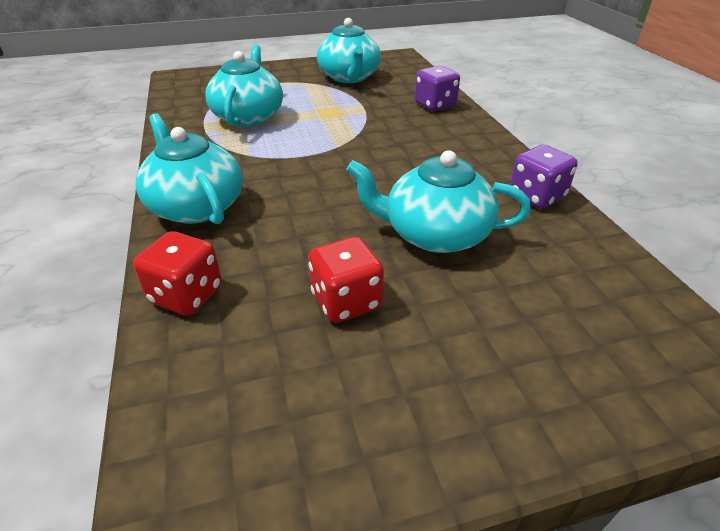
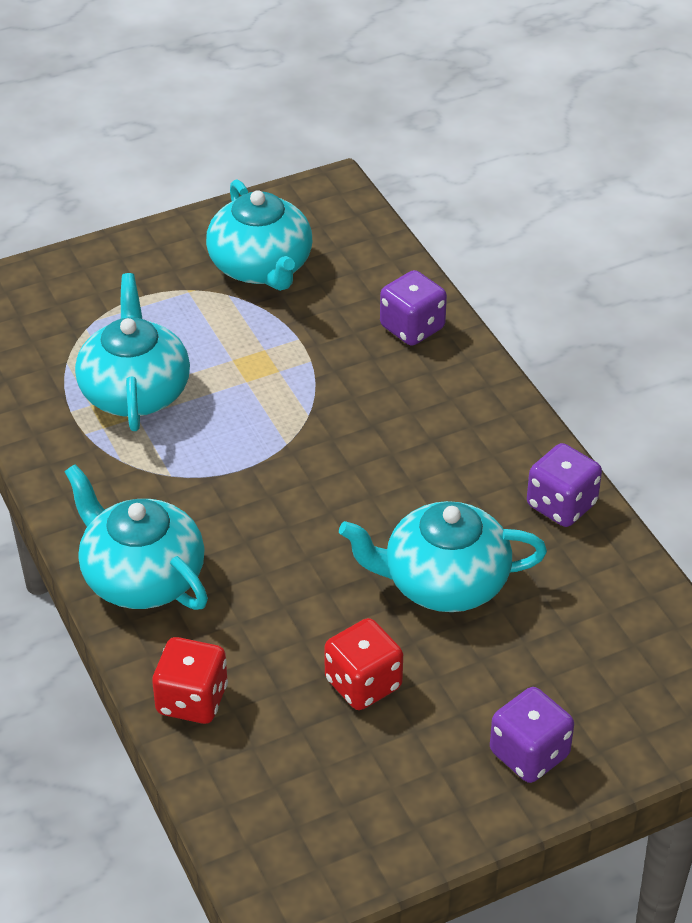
camera: 10 degrees left, 5 degrees up
none -> purple dice [490,687,574,783]

